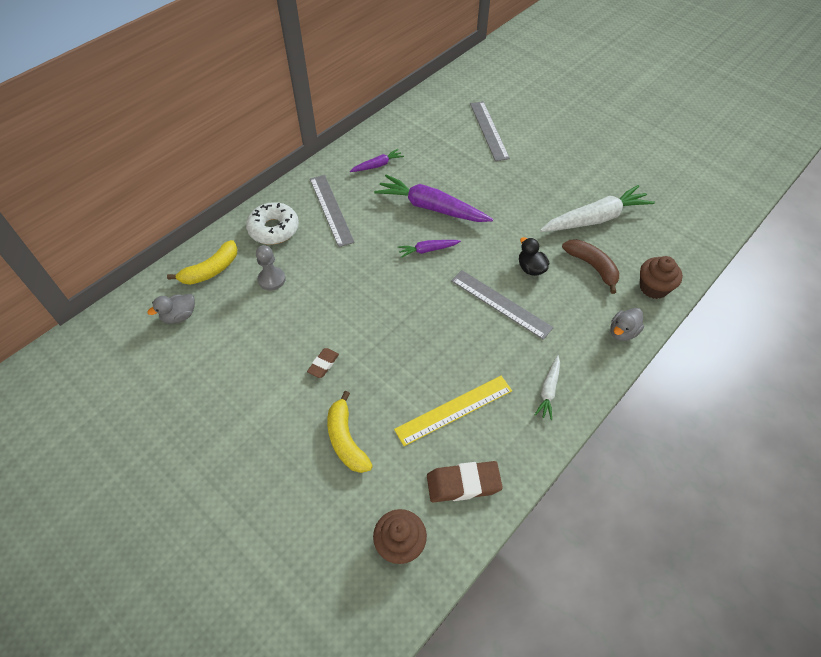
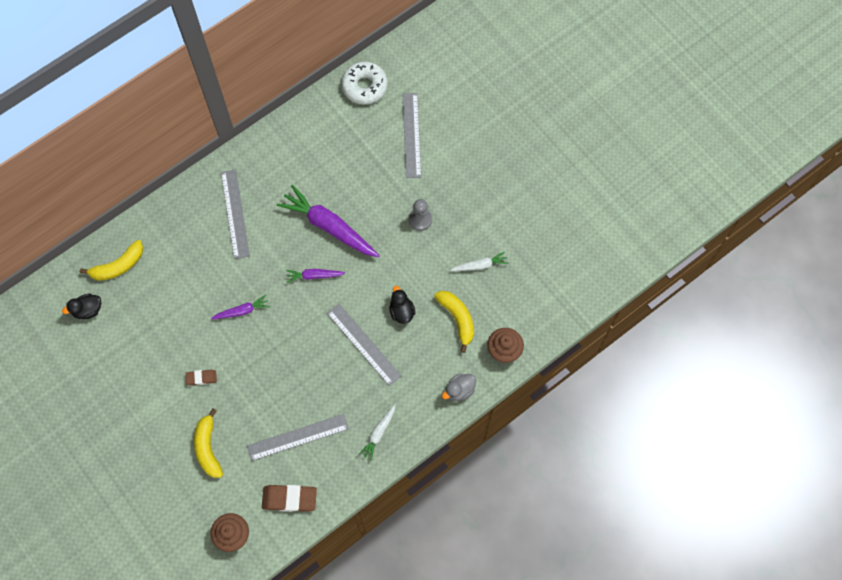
camera: 10 degrees right, 15 degrees up
grey duck [148,294,195,323] -> black duck [62,293,101,319]
white donut [246,202,299,245] -> white donut moved to [342,62,388,104]
grey pawn [256,245,286,290] -> grey pawn moved to [409,199,432,231]
brown eraser [307,348,339,378] -> brown eraser turned 45 degrees clockwise [185,370,217,385]
purple carrot [350,149,404,172] -> purple carrot moved to [211,295,270,320]
yellow ruler [394,376,512,446] -> grey ruler [247,414,349,461]
white carrot [540,185,655,232] -> white carrot [450,252,508,271], size x0.50
brown banana [562,239,619,294] -> yellow banana [434,291,474,353]

